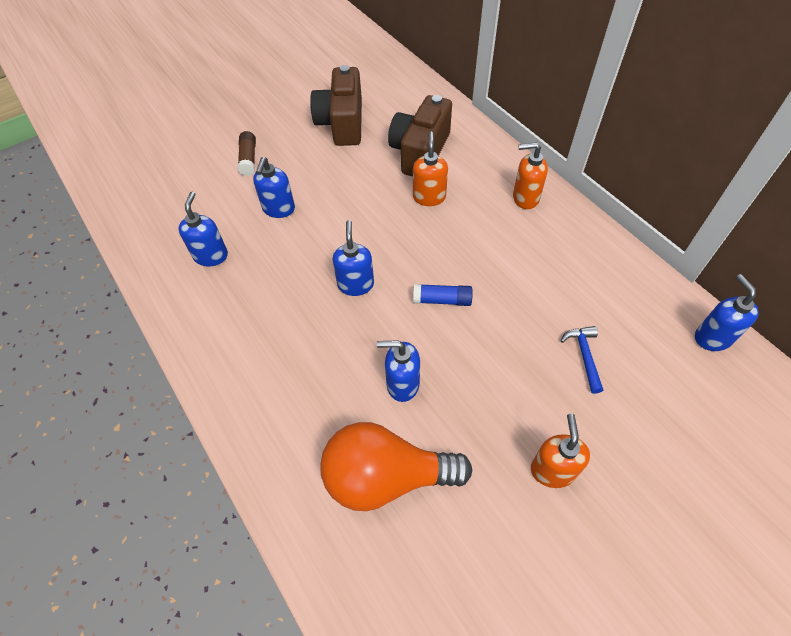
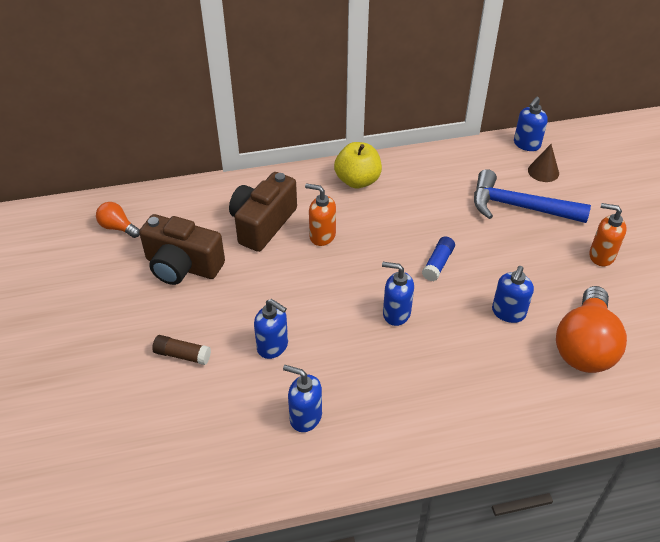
camera: 70 degrees left, 10 degrees down
brown camera [388,95,452,177] -> brown camera turned 75 degrees clockwise [229,172,297,252]
orange soap dispenser [513,142,548,209] -> yellow apple [334,142,382,189]
blue hammer [561,326,603,394] -> blue hammer [474,169,591,223], size x2.11
blue soap dispenser [695,274,759,351] -> blue soap dispenser turned 60 degrees counterclockwise [514,97,548,151]
none -> orange light bulb [96,202,140,238]
none -> brown cone [528,144,559,182]

